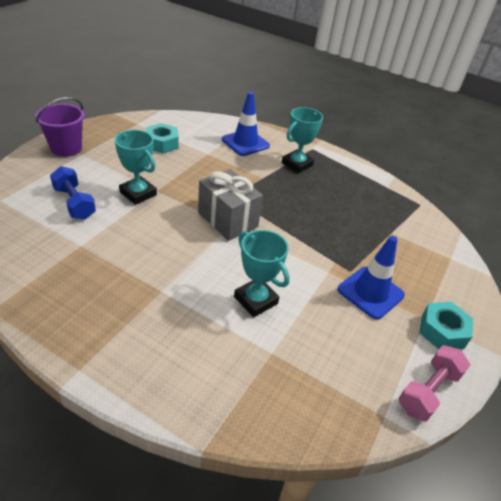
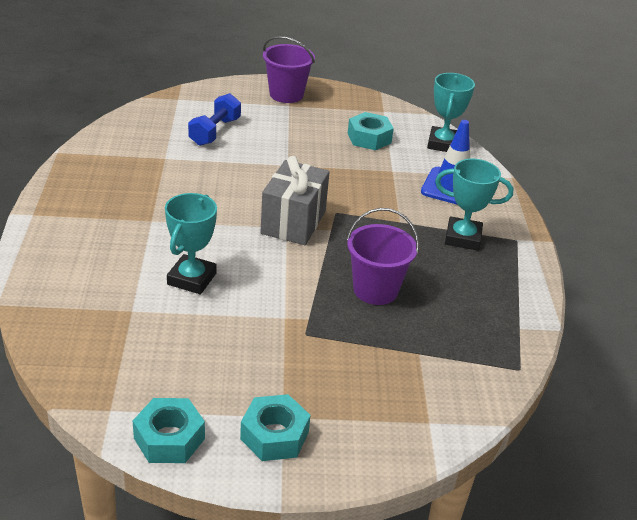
camera: 60 degrees right, 5 degrees down
turquoise trophy [115,130,157,205] -> turquoise trophy moved to [427,73,475,152]
blue traffic cone [338,236,405,319] -> none
pink dumbbell [398,345,470,422] -> turquoise nut [133,398,205,463]
none -> purple bucket [347,208,419,305]

